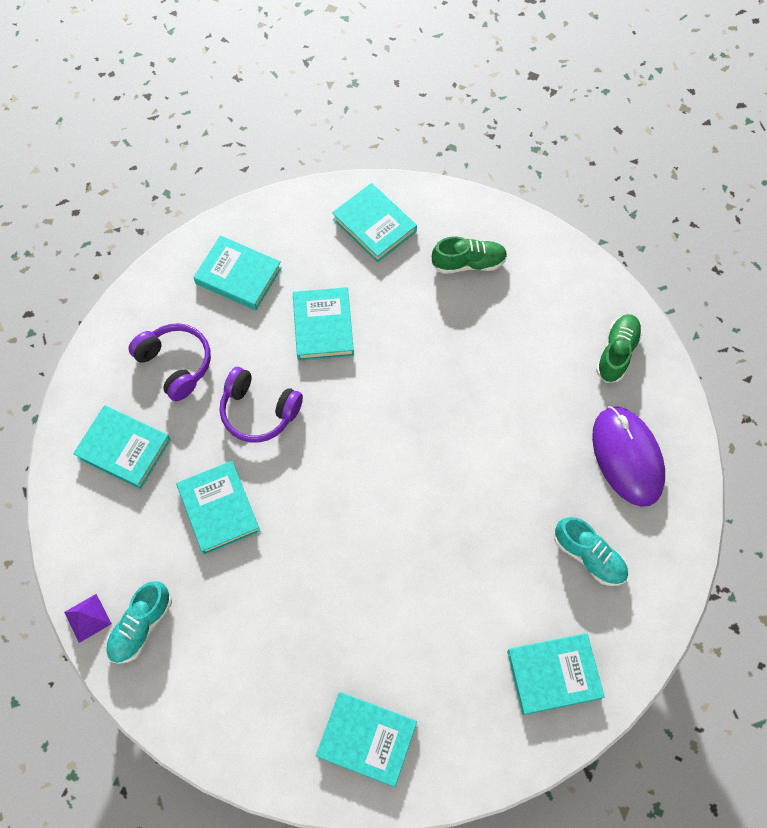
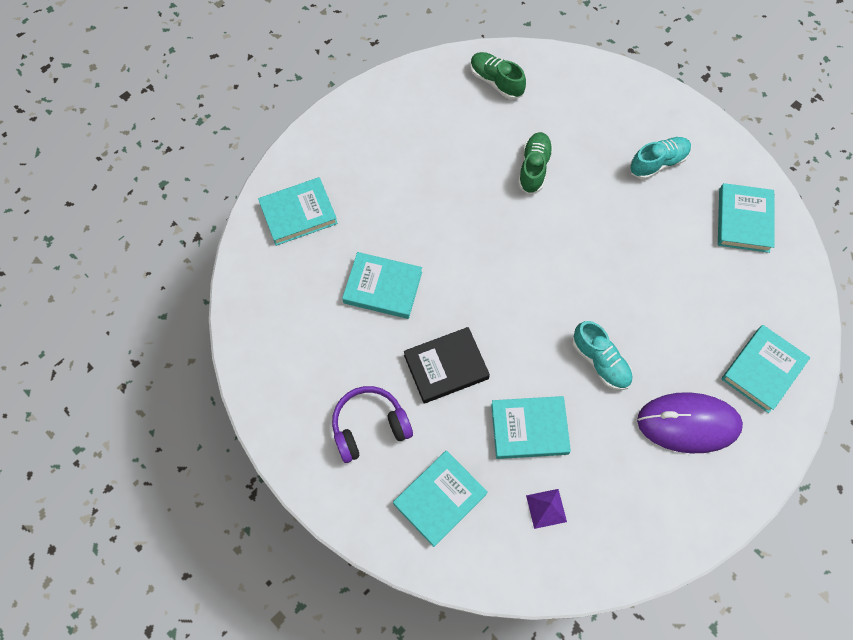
camera: 70 degrees left, 0 degrees up
purple pyramid [64,594,112,643] -> purple pyramid moved to [526,489,567,529]
turquoise shoe [106,581,172,664] -> turquoise shoe moved to [572,321,633,390]
turquoise book [193,235,282,310] -> none
purple headphones [220,367,303,443] -> black book [404,327,490,404]
green shoe [432,236,507,274] -> green shoe moved to [518,132,553,194]
purple mouse [592,406,665,507] -> purple mouse moved to [637,392,743,453]

